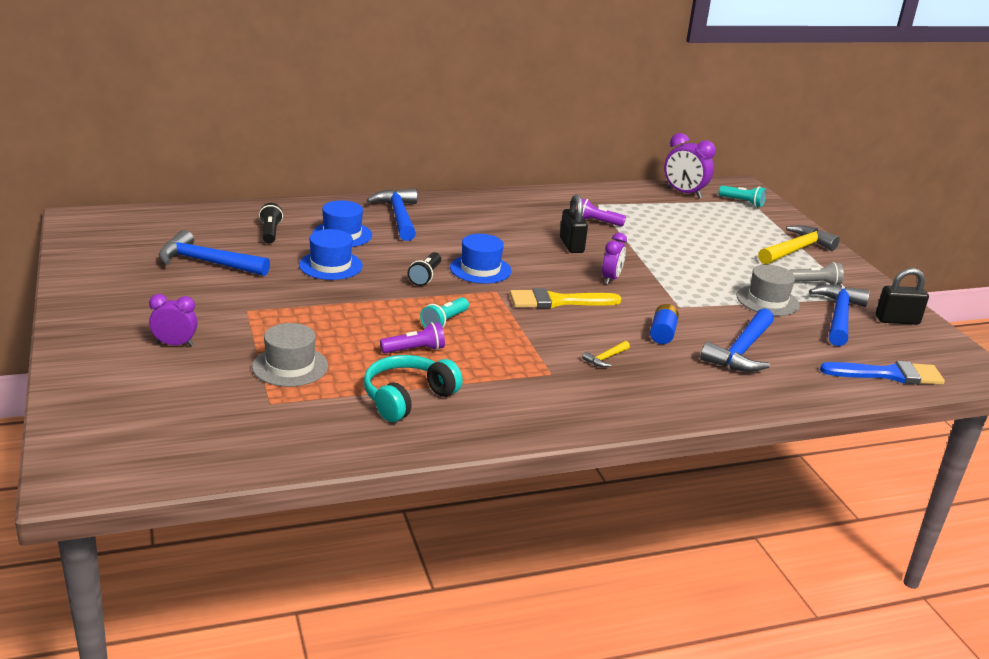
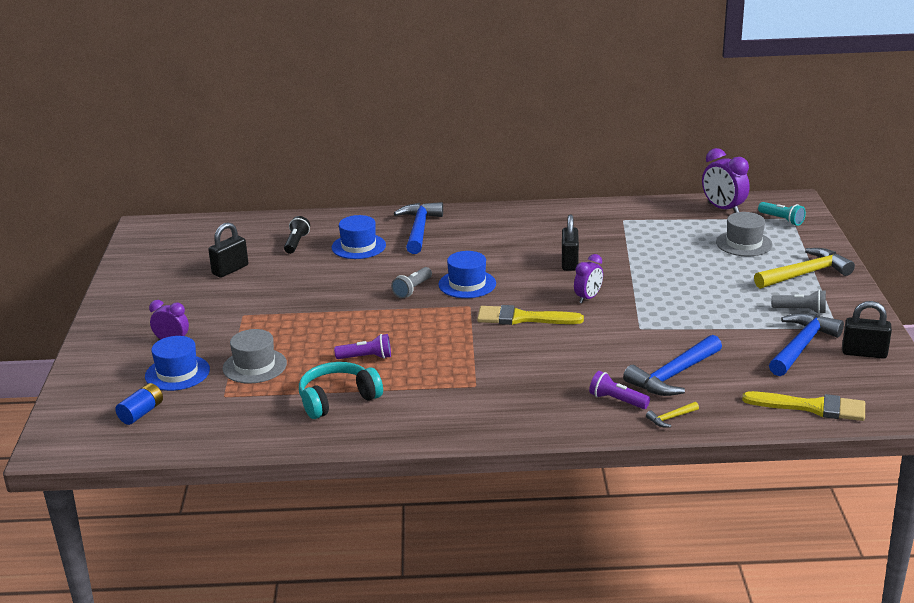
camera: 20 degrees right, 0 degrees up
blue hammer [159,230,270,276] -> black padlock [208,222,248,278]
blue hat [299,229,363,280] -> blue hat moved to [145,336,210,391]
black flashlight [408,252,441,286] -> grey flashlight [391,267,432,298]
turquoise flashlight [420,297,469,328] -> none
purple flashlight [582,199,626,227] -> purple flashlight moved to [589,371,650,409]
yellow hammer [582,341,630,367] -> yellow hammer moved to [646,402,699,427]
blue battery [650,304,679,344] -> blue battery moved to [115,383,163,425]
grey hat [737,265,800,316] -> grey hat moved to [716,212,773,256]
blue brush [820,361,945,385] -> yellow brush [742,391,865,421]

